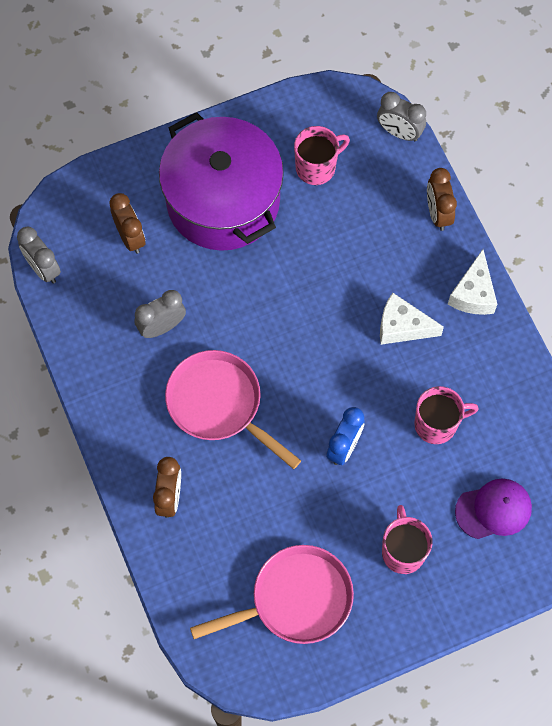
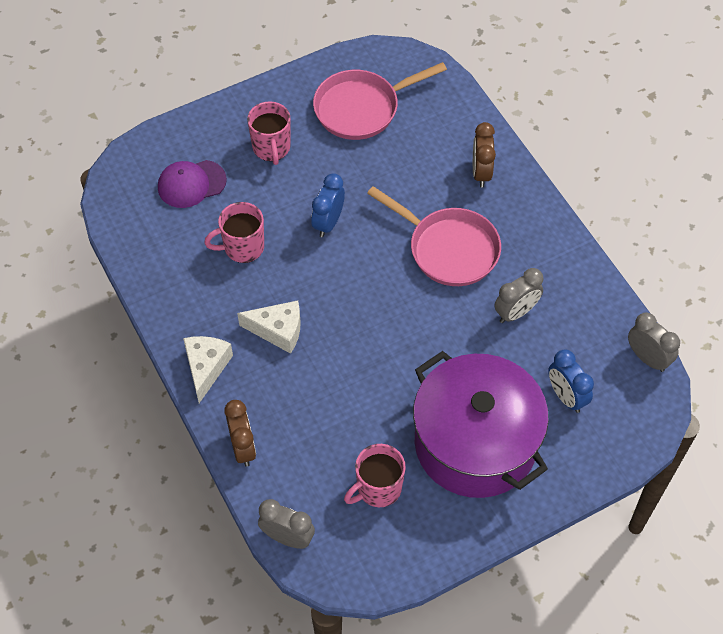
camera: 175 degrees right, 10 degrees down
brown clock [109,193,145,254] -> blue clock [548,350,594,413]

